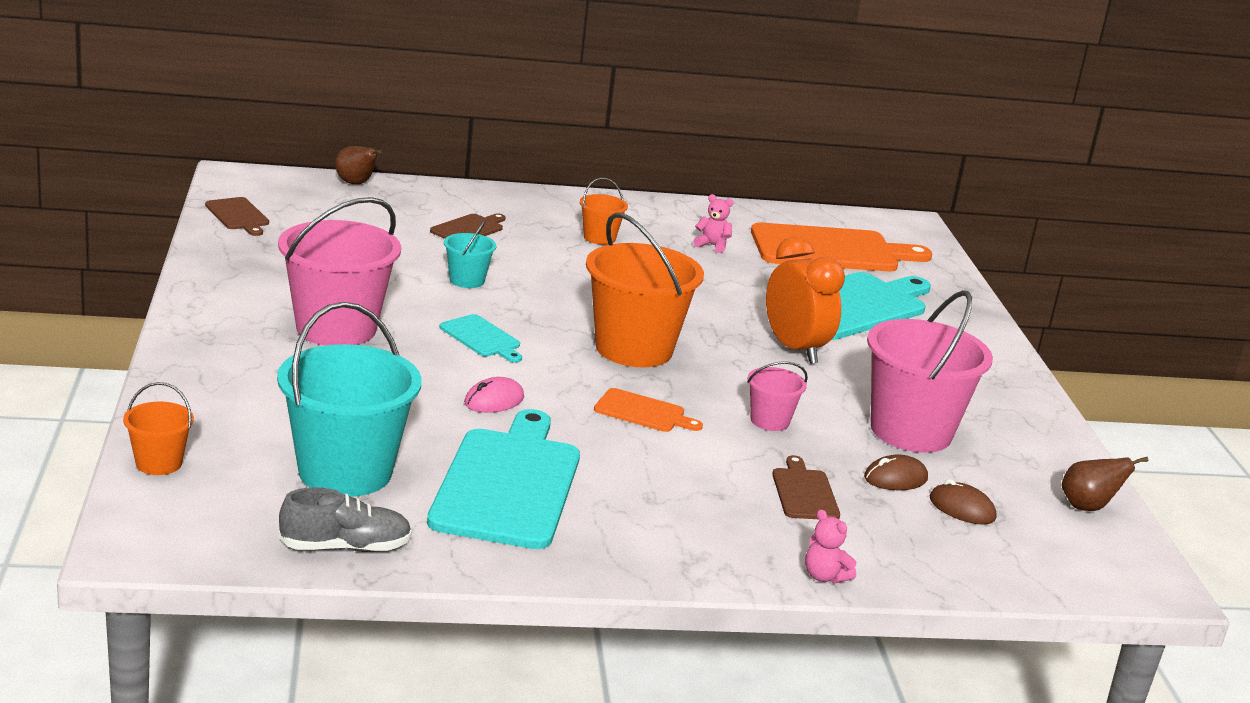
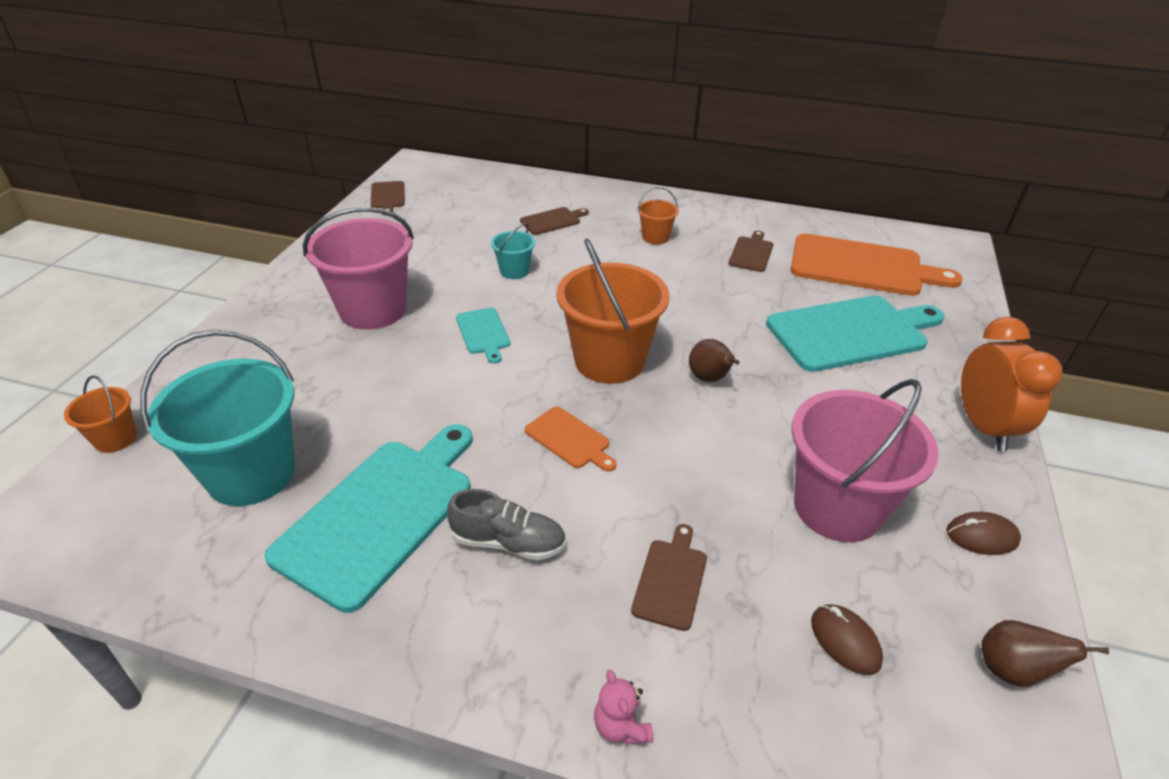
camera: 25 degrees right, 15 degrees up
grey shoe [278,487,412,552] -> grey shoe moved to [447,489,566,560]
brown pear [335,146,382,184] -> brown pear moved to [689,339,739,382]
pink mouse [464,377,524,413] -> none
pink teddy bear [693,194,733,253] -> brown cutting board [728,231,773,272]
pink bucket [747,361,808,431] -> none
orange clock [766,236,845,364] -> orange clock moved to [961,317,1063,452]
brown mouse [864,454,928,490] -> brown mouse moved to [946,512,1021,555]

